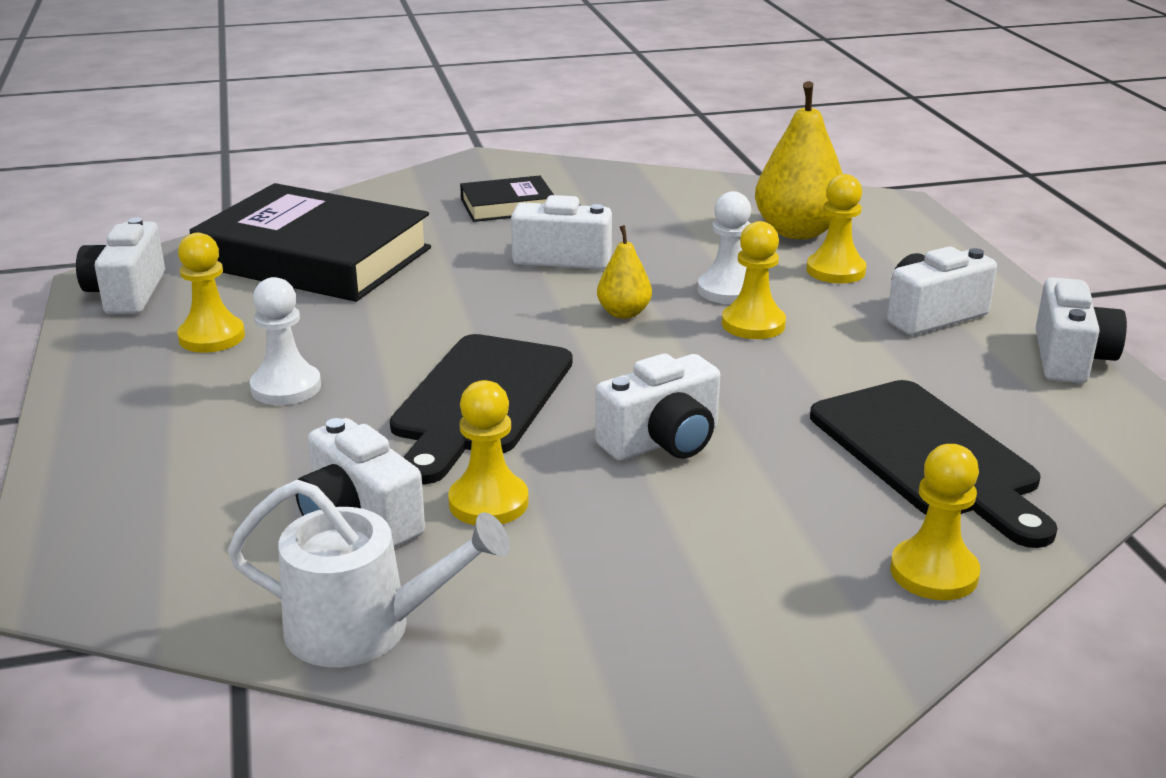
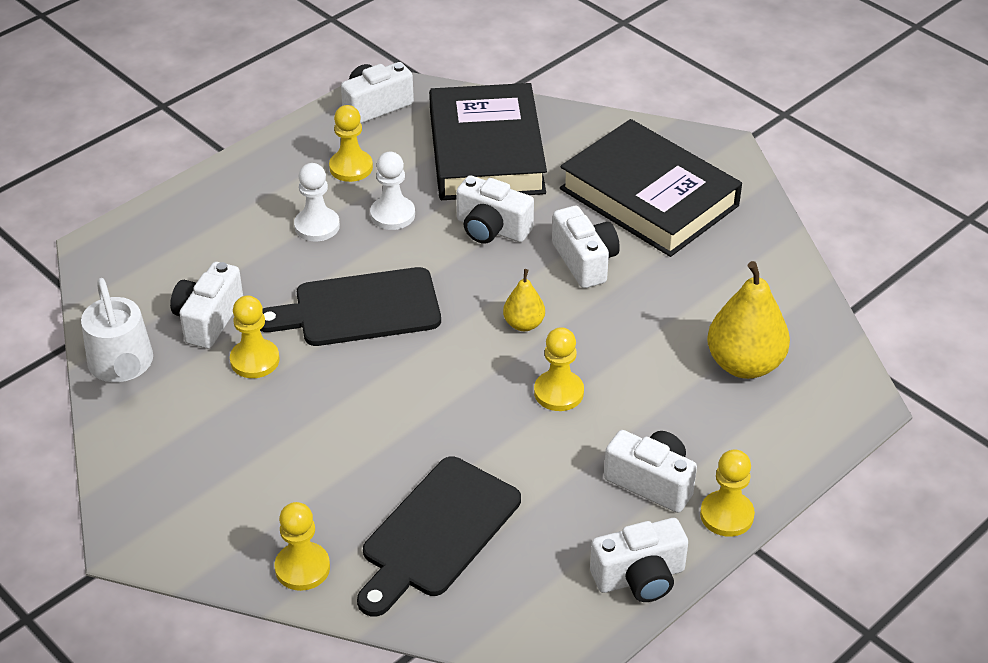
camera: 60 degrees right, 15 degrees up
black book [460,176,554,222] -> black book [560,119,742,257], size x2.08
white camera [595,353,720,461] -> white camera moved to [456,175,534,244]
white pawn [698,191,751,304] -> white pawn moved to [370,152,415,230]
yellow pawn [806,174,866,283] -> yellow pawn moved to [700,449,755,537]

